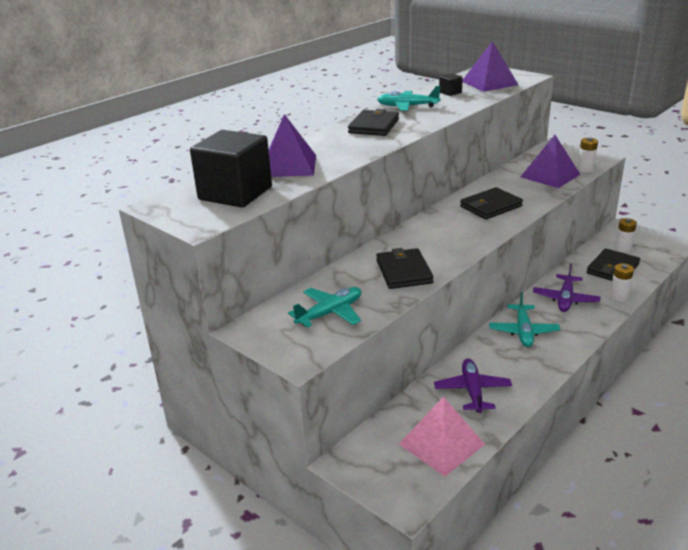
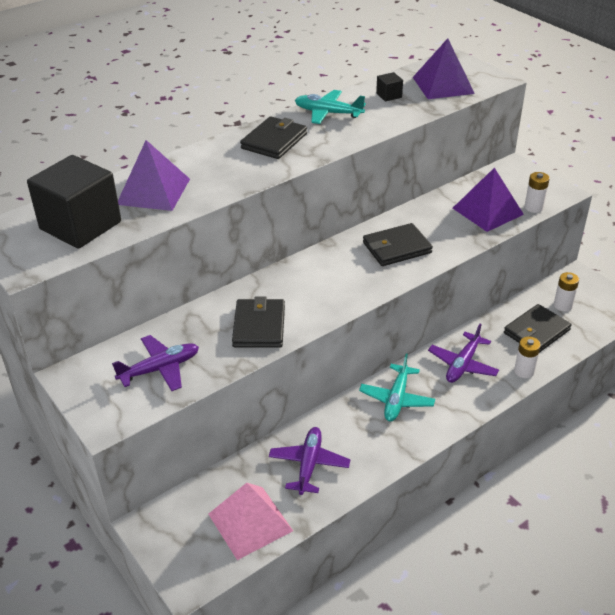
camera: 10 degrees right, 10 degrees up
turquoise plane [288,287,361,328] -> purple plane [112,335,199,391]

